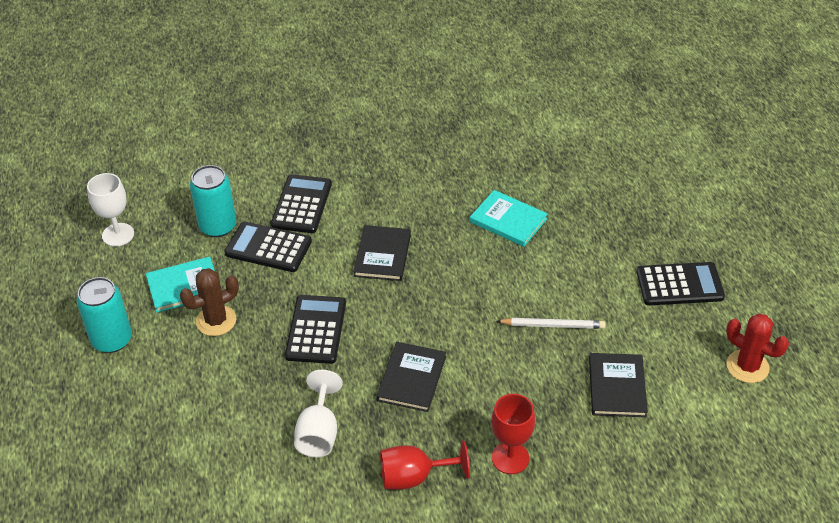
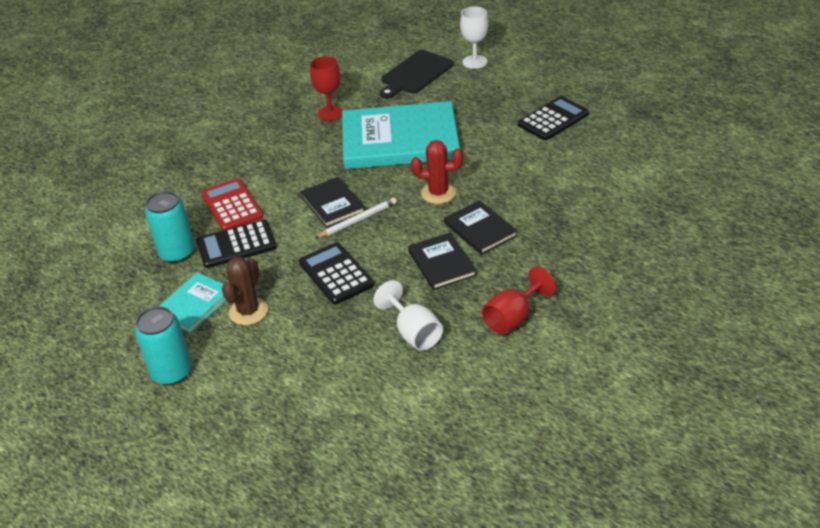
camera: 35 degrees left, 5 degrees down
white goblet [87,173,134,247] -> white goblet moved to [460,7,489,69]
black calculator [271,174,332,233] -> red calculator [201,178,263,231]
turquoise book [470,190,548,247] -> turquoise book [342,101,460,169], size x2.06
red goblet [491,394,535,474] -> red goblet moved to [310,56,343,121]
white pencil [496,318,606,329] -> white pencil moved to [315,198,397,238]
black book [589,353,648,417] -> black book moved to [444,200,517,255]
red cactus [726,314,789,383] -> red cactus moved to [411,140,463,204]
none -> black cutting board [380,50,454,99]

